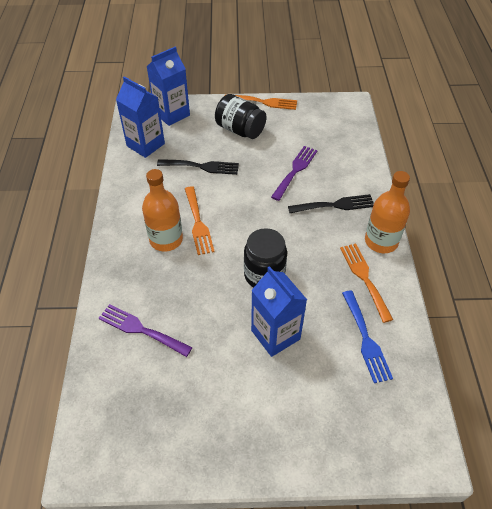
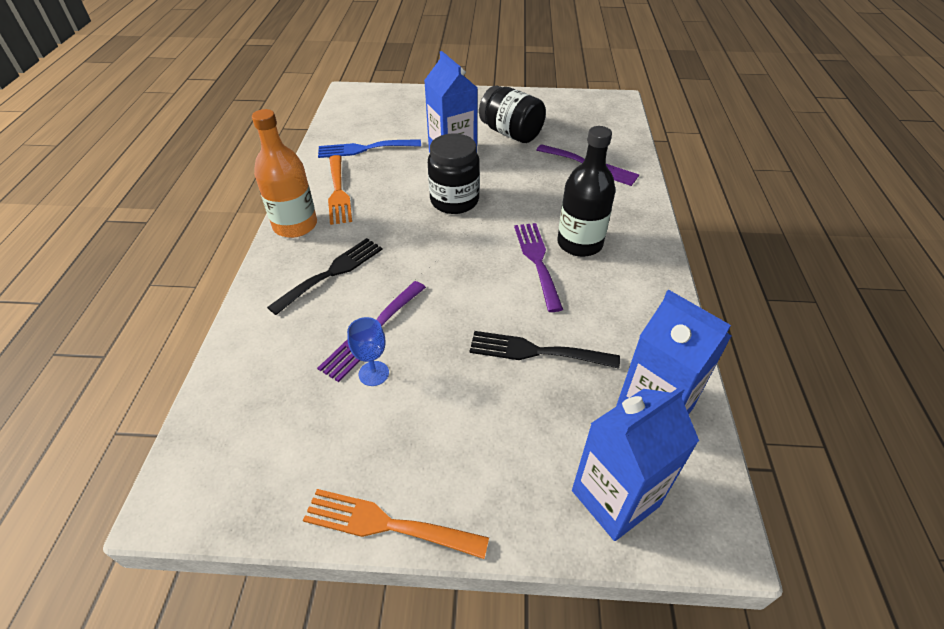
camera: 175 degrees left, 5 degrees down
orange bottle [142,169,183,252] -> black bottle [557,126,616,257]
orange fork [185,186,215,255] -> purple fork [514,223,563,312]
black jar [215,94,266,139] -> black jar moved to [479,85,546,143]
black fork [288,194,374,213] -> black fork turned 135 degrees clockwise [267,238,383,315]
blue fork [342,290,393,383] -> blue fork turned 90 degrees counterclockwise [318,139,421,158]
none -> blue goblet [347,317,389,386]

